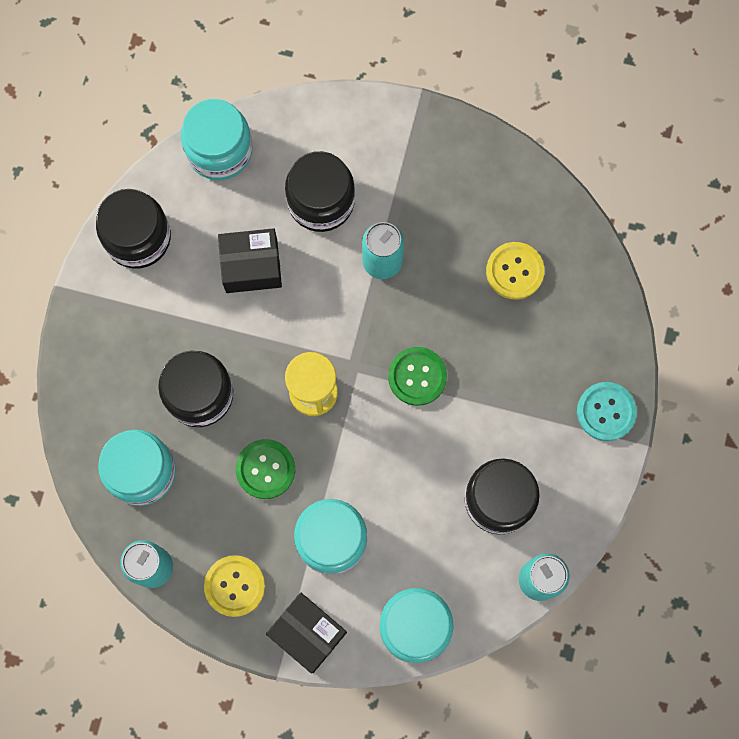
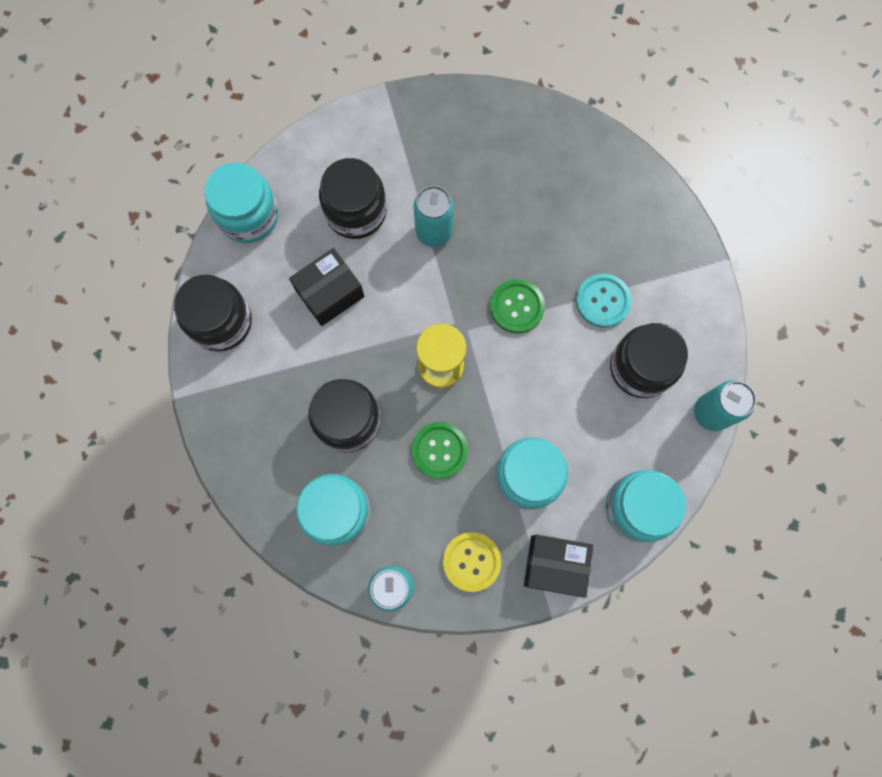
camera: 30 degrees left, 0 degrees up
yellow button [486,242,545,299] -> none
turquoise button [577,382,637,441] -> turquoise button moved to [576,274,632,327]

